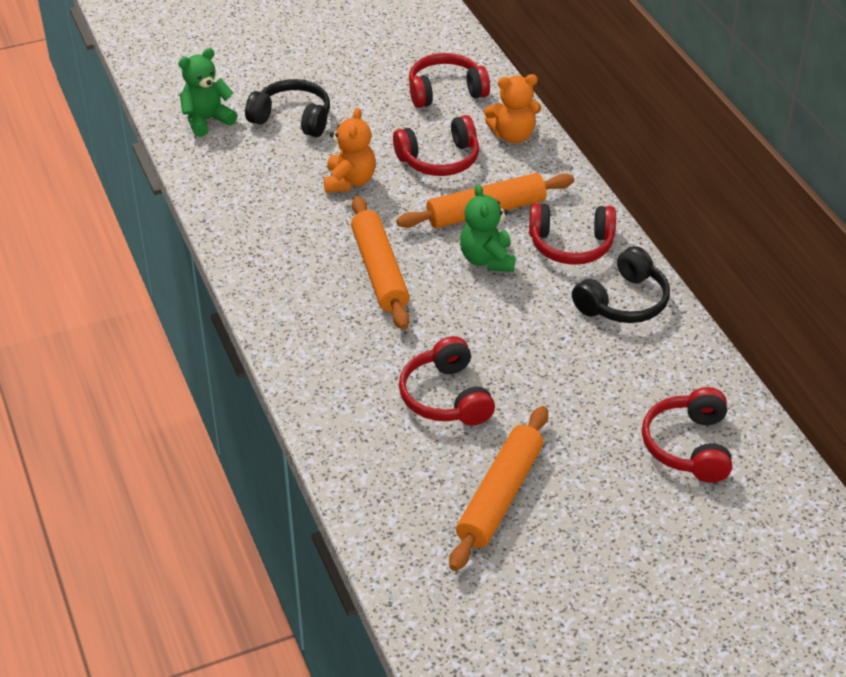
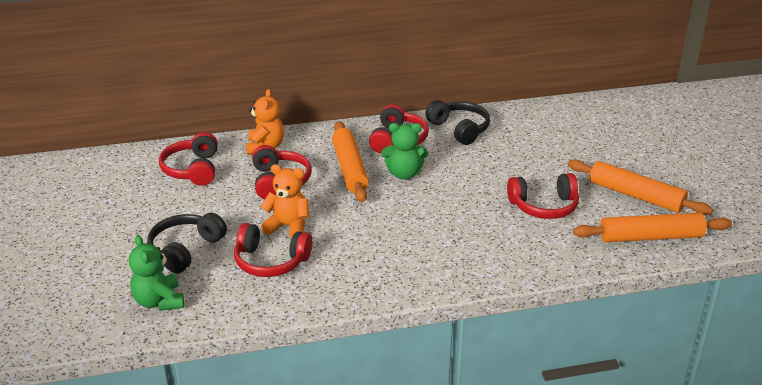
camera: 80 degrees left, 10 degrees down
orange rolling pin [351,196,410,330] -> orange rolling pin moved to [573,213,732,242]
red headphones [642,387,732,483] -> red headphones moved to [234,223,312,277]

